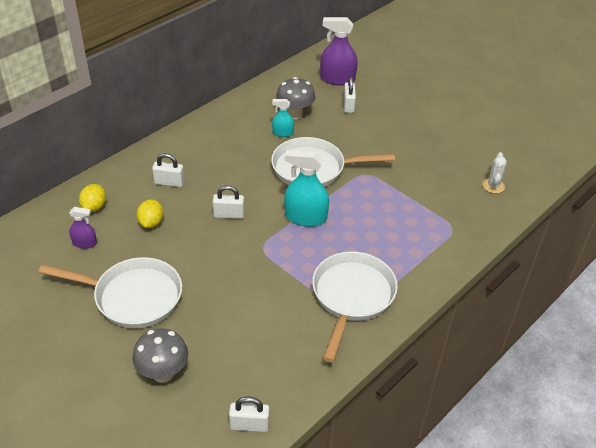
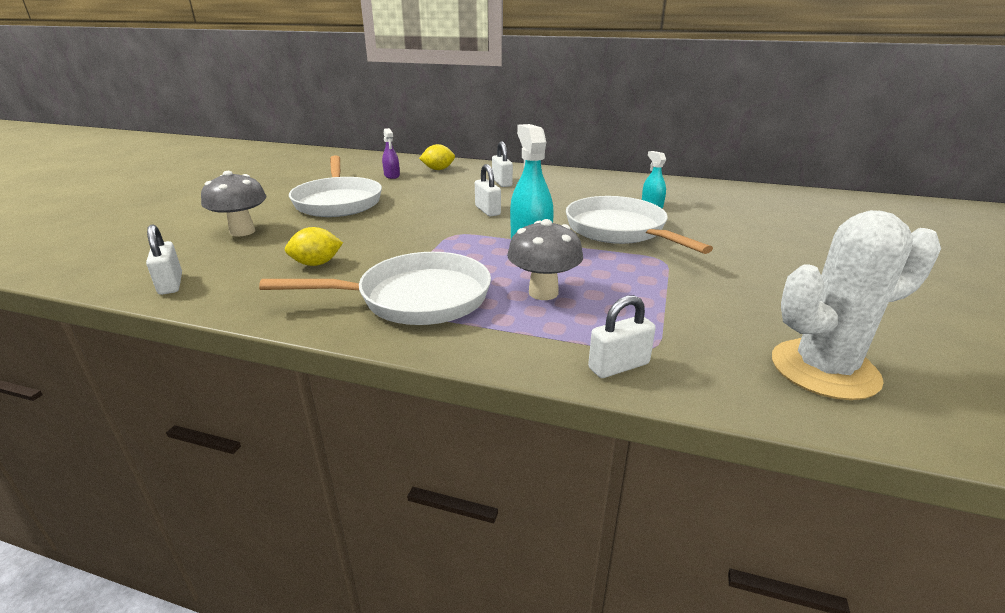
camera: 65 degrees right, 15 degrees down
yellow lemon [136,199,163,228] -> yellow lemon moved to [285,227,343,266]
grey mushroom [276,77,316,119] -> grey mushroom moved to [507,219,583,300]
purple spray bottle [320,17,358,85] -> none
white padlock [343,76,356,113] -> white padlock moved to [588,295,656,378]
white cactus [482,152,507,193] -> white cactus [772,210,941,400], size x2.04

